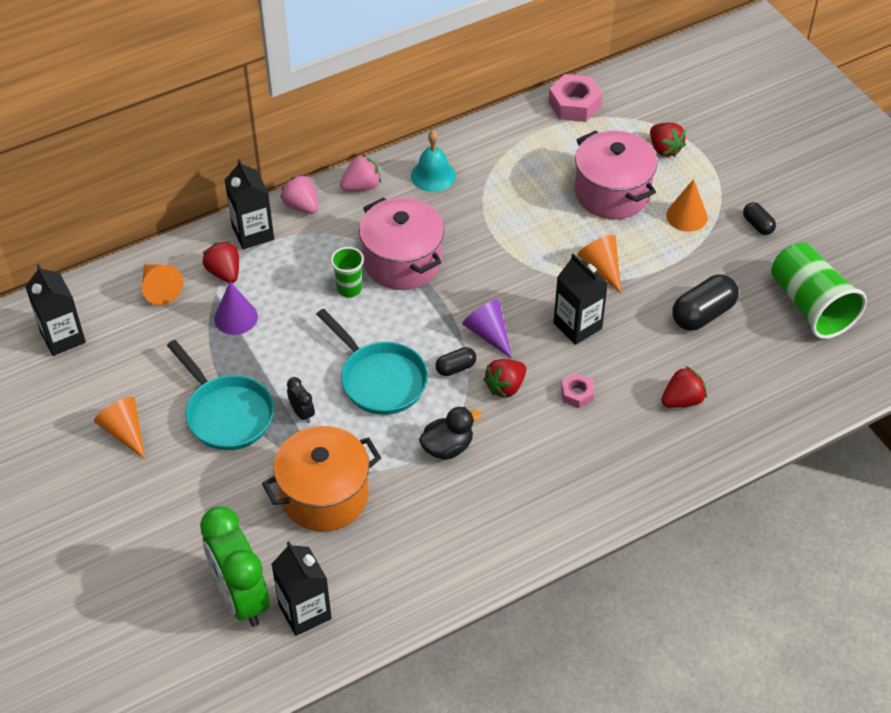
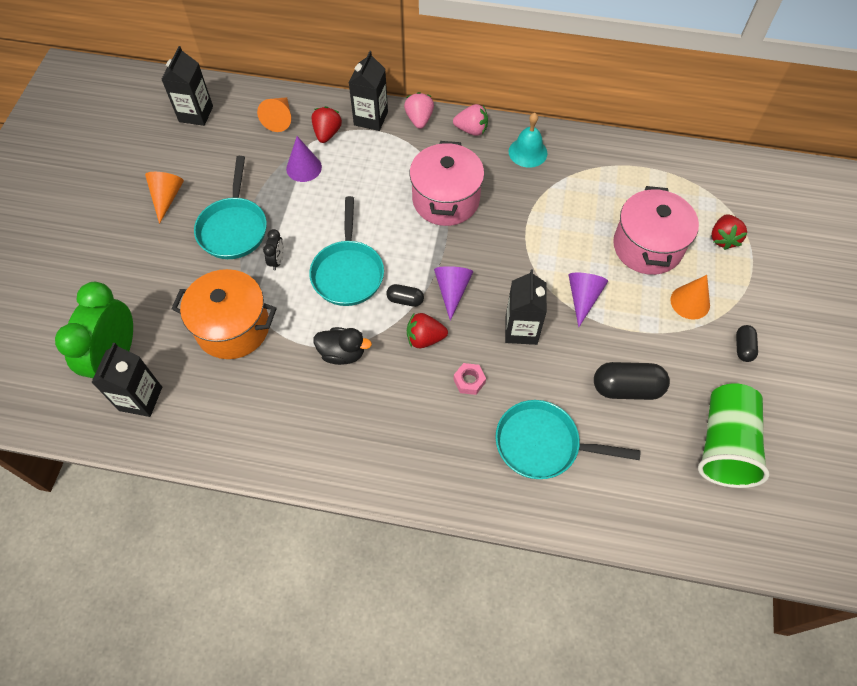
camera: 40 degrees right, 10 degrees up
green cup [331,247,364,297] -> none
pink nut [548,74,603,122] -> none
orange cone [577,235,621,293] -> purple cone [569,273,608,328]
red strawberry [661,366,707,408] -> turquoise pan [495,400,640,479]

